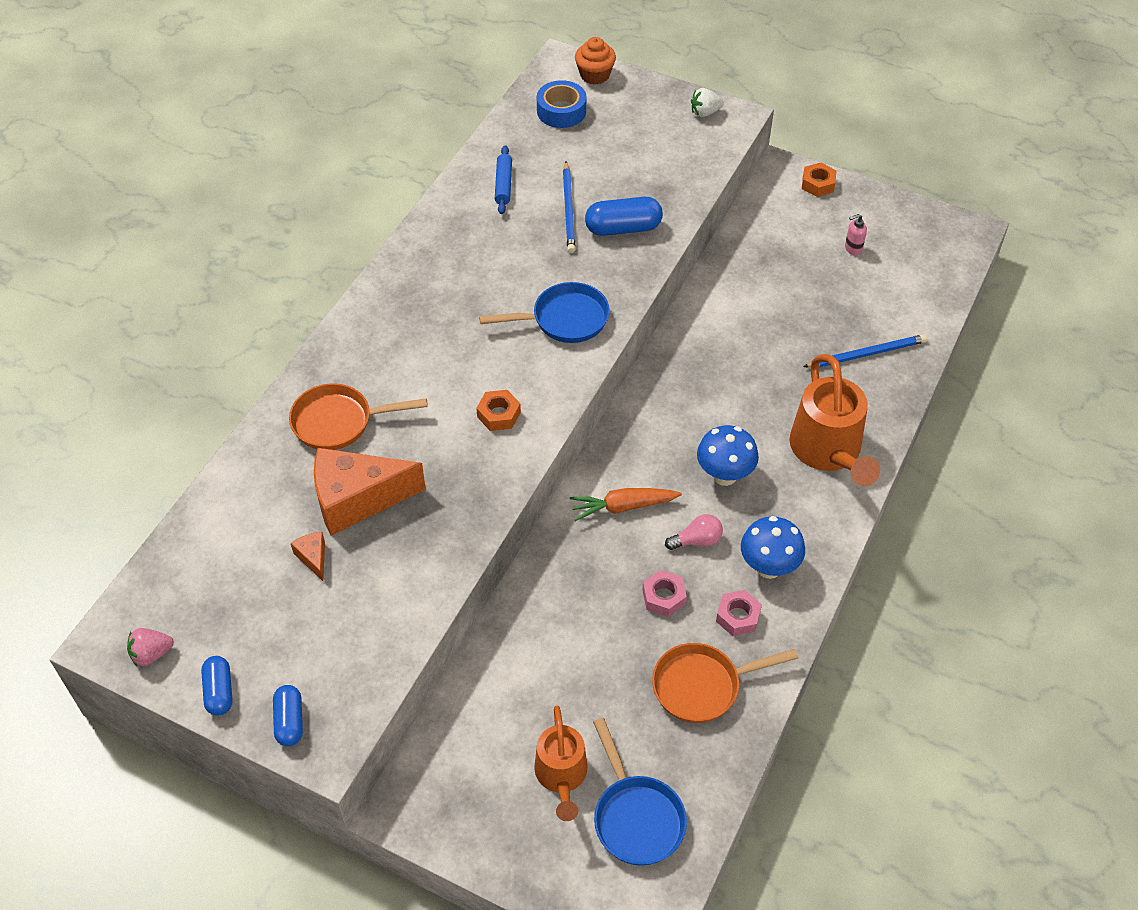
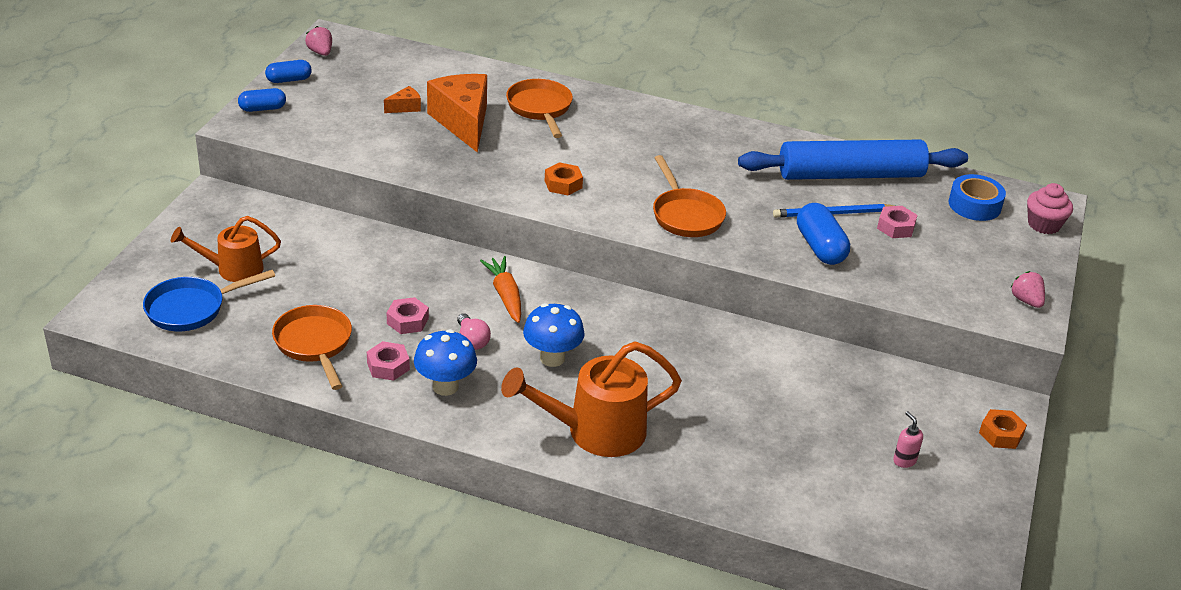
camera: 80 degrees right, 15 degrees down
blue pan [479,282,610,343] -> orange pan [653,155,726,237]
blue rolling pin [495,145,512,214] -> blue rolling pin [738,139,968,180], size x2.45
orange cupcake [575,37,616,84] -> pink cupcake [1027,183,1073,234]
white strawberry [691,88,724,117] -> pink strawberry [1010,271,1045,308]
blue pencil [803,334,927,367] -> none
none -> pink nut [877,206,917,238]

